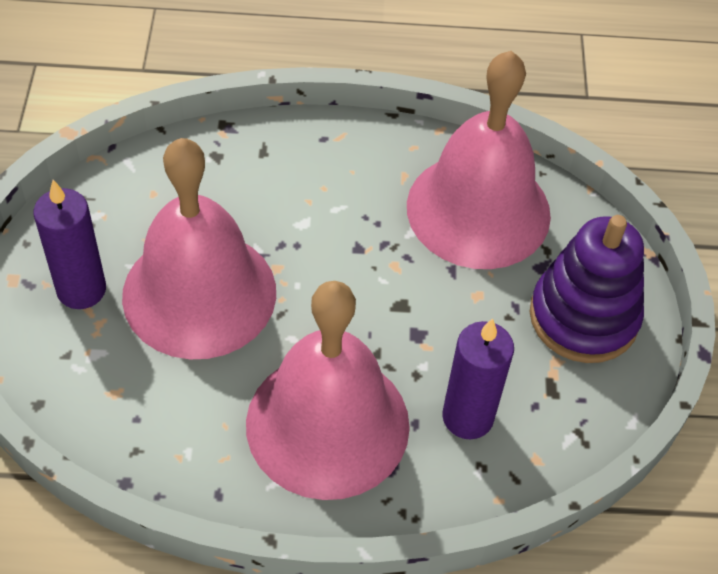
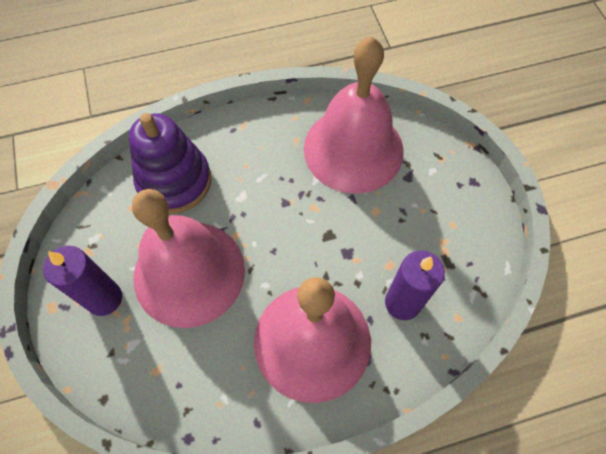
camera: 15 degrees left, 10 degrees up
purple stacking toy [530,215,644,363] -> purple stacking toy moved to [129,113,211,214]

